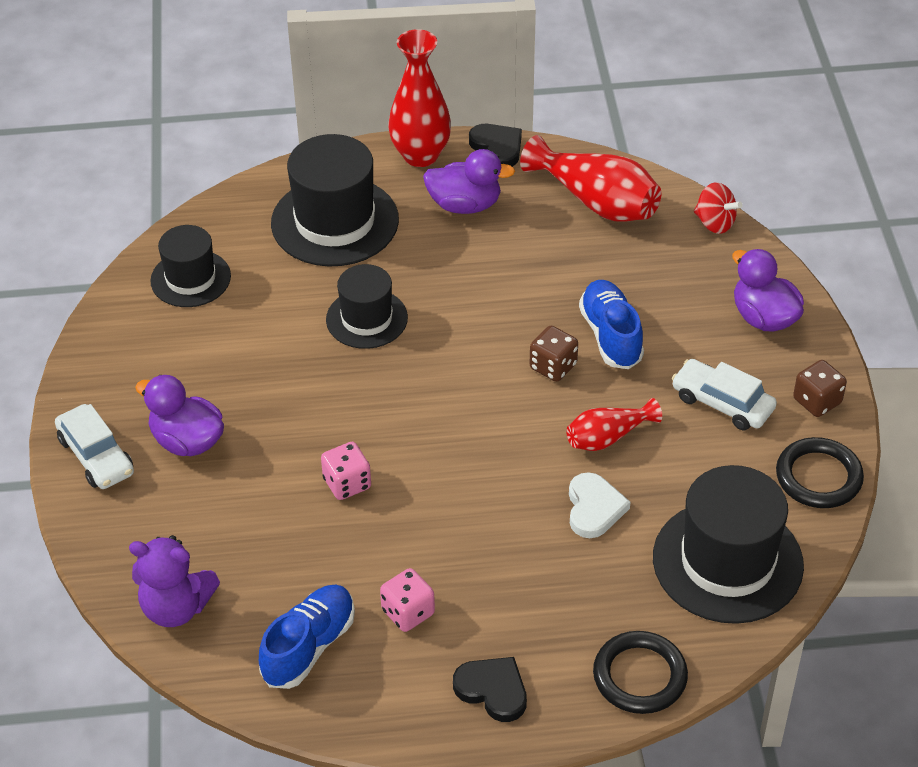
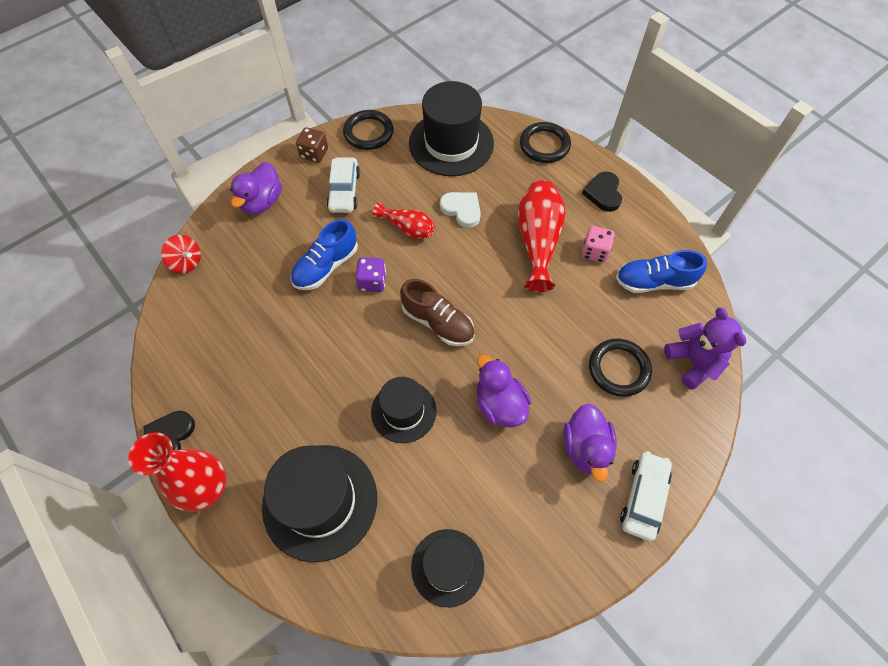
camera: 125 degrees left, 15 degrees up
pink dice [321,442,371,500] -> none
purple duck [423,149,515,214] -> purple duck moved to [476,355,531,427]
red vase [520,135,661,222] -> red vase moved to [517,180,566,292]
brown dice [530,326,578,382] -> purple dice [355,257,386,292]
white heart [569,472,630,538] -> white heart turned 75 degrees clockwise [440,192,481,228]
red spinning top [694,182,742,234] -> red spinning top turned 120 degrees clockwise [161,235,201,273]
none -> brown shoe [400,279,475,346]
none -> black ring [589,338,652,397]

